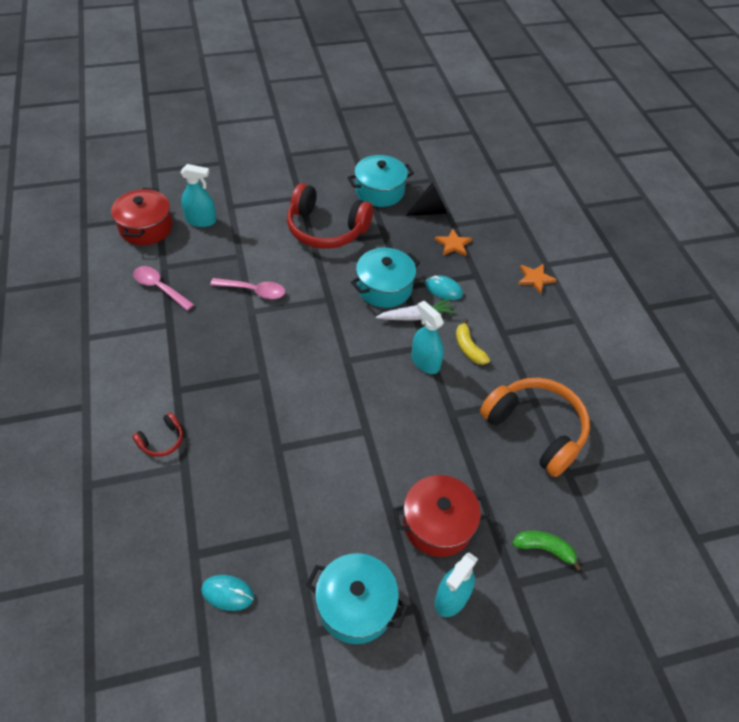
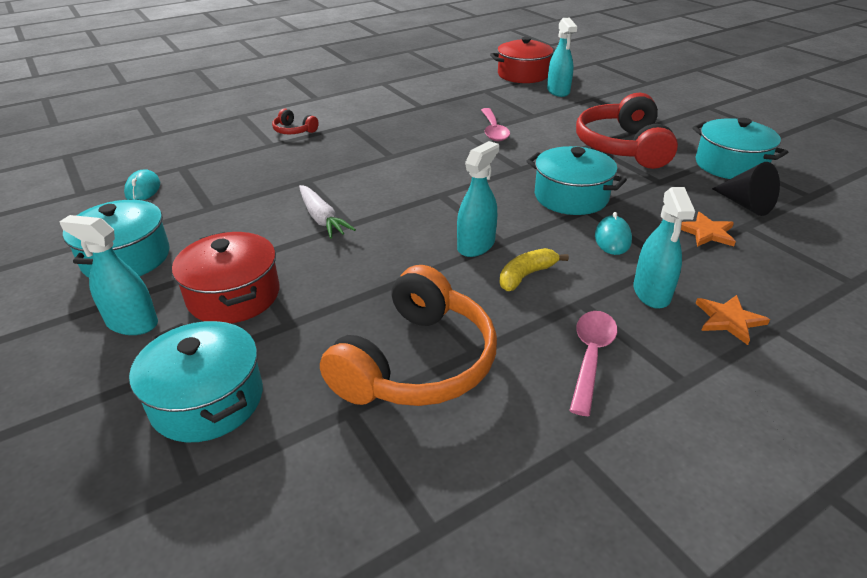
camera: 75 degrees right, 15 degrees down
pink spoon [133,266,194,311] -> pink spoon moved to [569,311,617,416]
white carrot [376,298,456,320] -> white carrot moved to [299,185,356,239]
green banana [512,531,582,571] -> turquoise pot [129,321,263,442]
none -> turquoise spray bottle [634,187,695,309]

